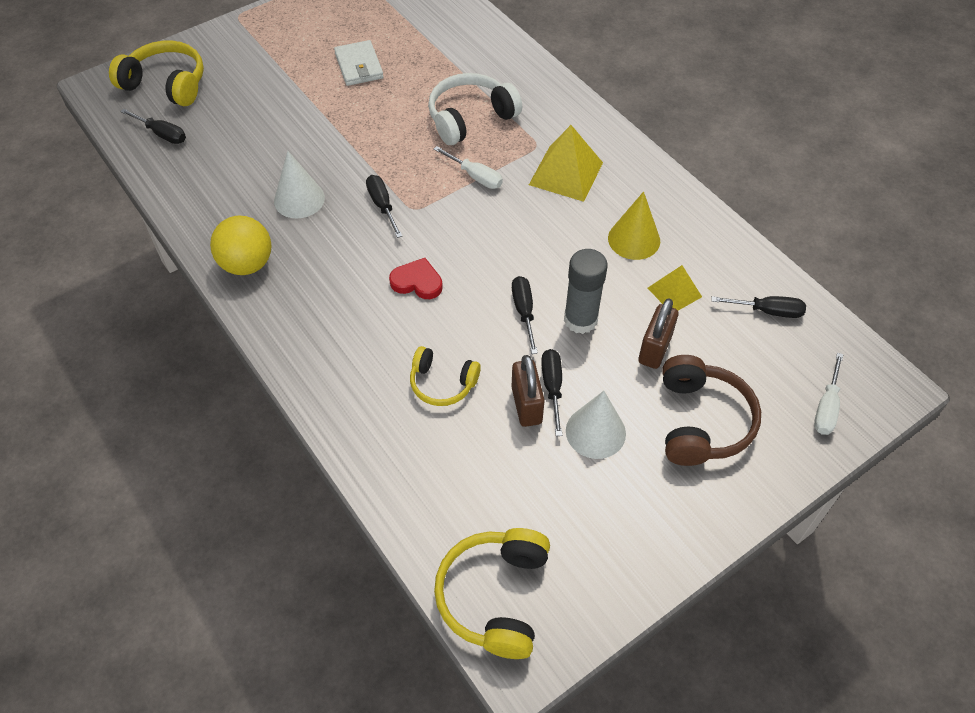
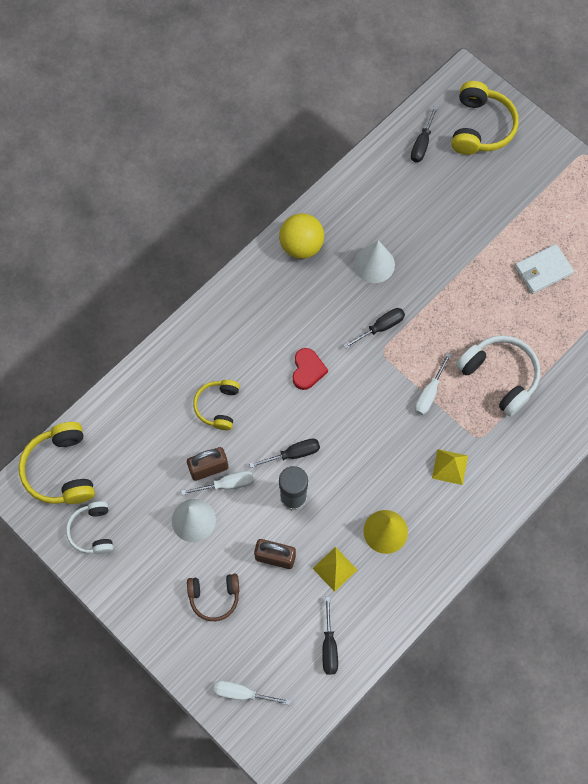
camera: 80 degrees right, 15 degrees up
yellow headphones [434,528,550,659] -> yellow headphones turned 105 degrees counterclockwise [19,422,95,504]
yellow pyramid [529,125,603,202] -> yellow pyramid [432,449,468,485], size x0.61
black screwdriver [541,349,562,436] -> white screwdriver [181,471,254,495]
brown headphones [663,355,761,466] -> brown headphones [187,574,239,621], size x0.63
none -> white headphones [66,501,113,554]

